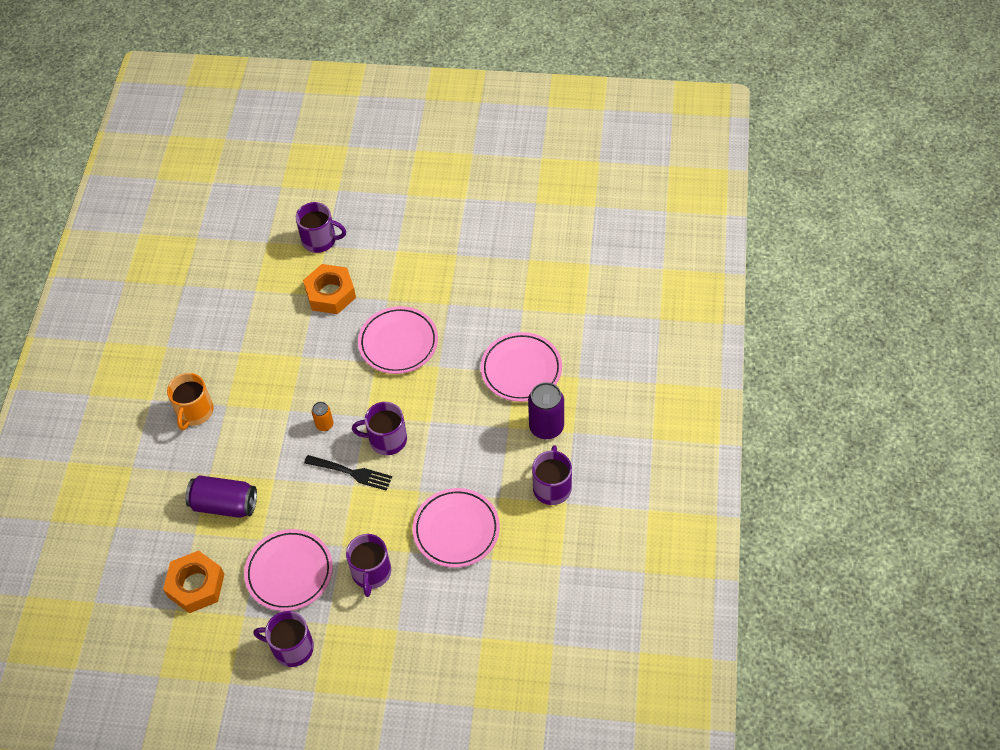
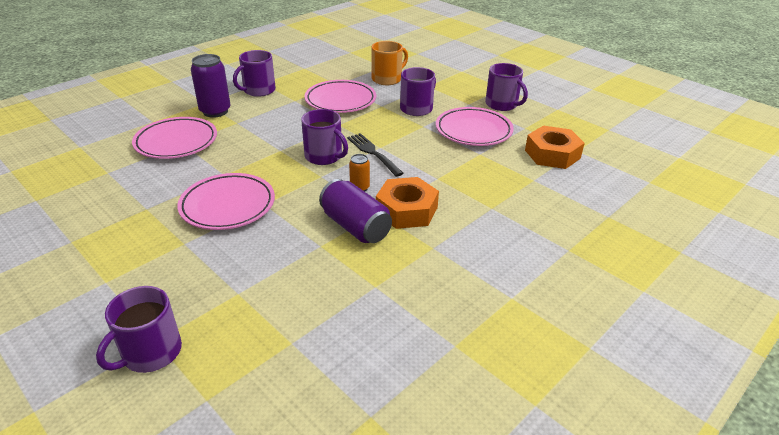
camera: 145 degrees left, 20 degrees down
orange mug [167,373,213,430] -> orange mug moved to [372,41,408,85]
purple can [185,475,257,518] -> purple can moved to [319,179,392,243]
purple mug [296,202,346,253] -> purple mug turned 105 degrees counterclockwise [96,286,182,373]
orange nut [303,264,356,314] -> orange nut moved to [376,177,439,229]

